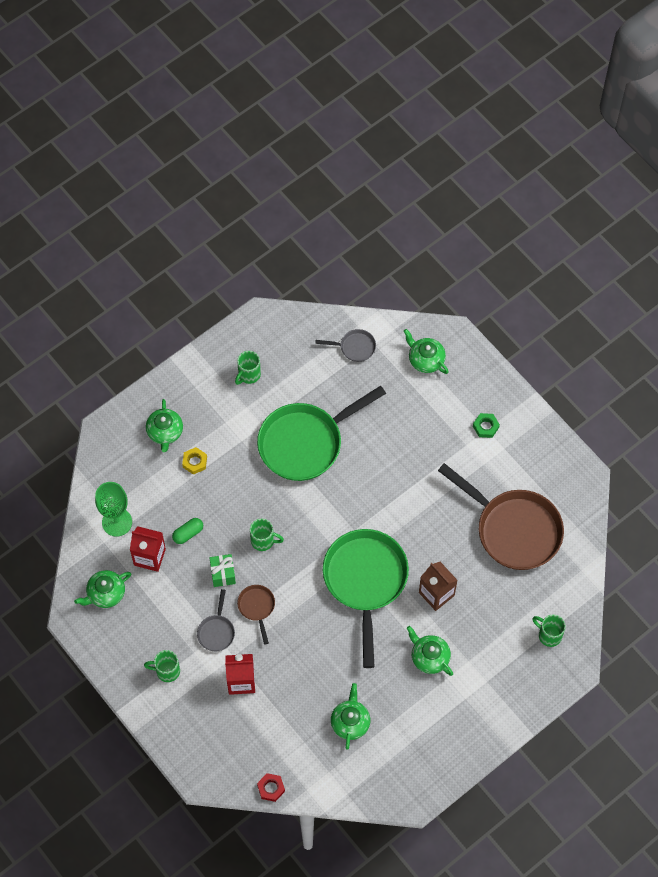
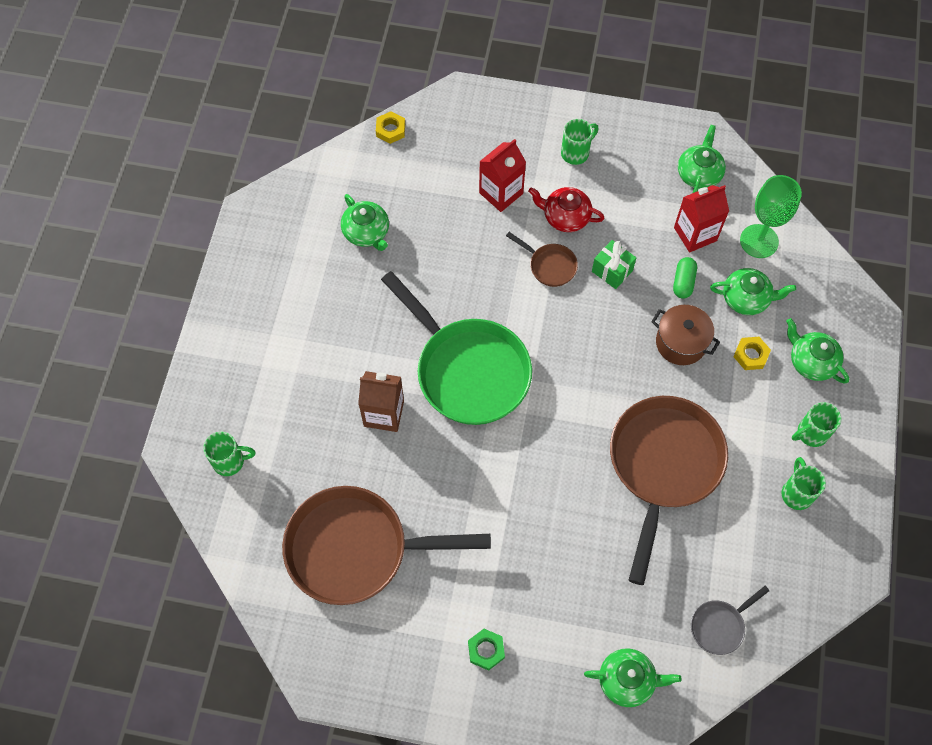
camera: 140 degrees right, 0 degrees up
grey pan [197,589,235,651] -> red teapot [528,187,604,232]
green mug [250,518,284,551] -> green mug moved to [792,402,842,447]
green pan [257,386,386,481] -> brown pan [610,396,728,585]
red nut [257,773,285,802] -> yellow nut [376,111,405,144]
green teapot [407,626,453,676] -> green teapot moved to [710,268,796,315]
none -> brown pot [651,305,720,365]

